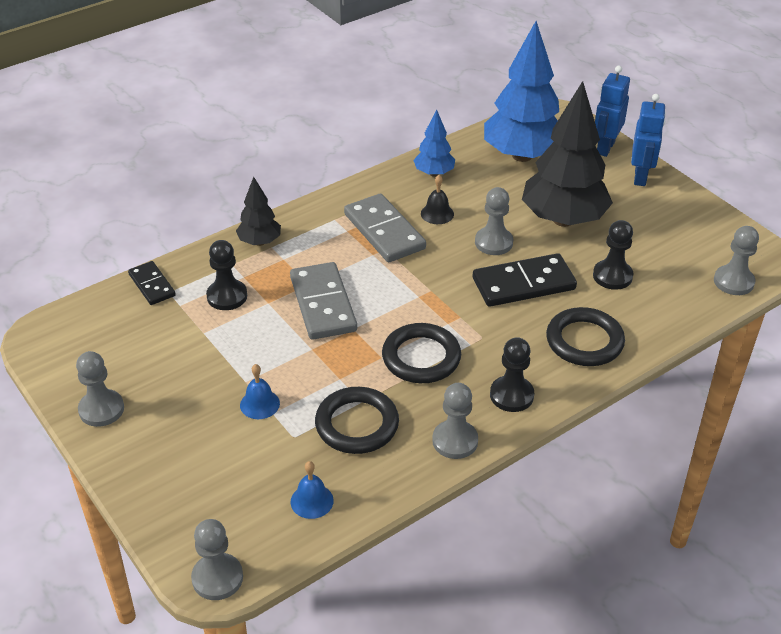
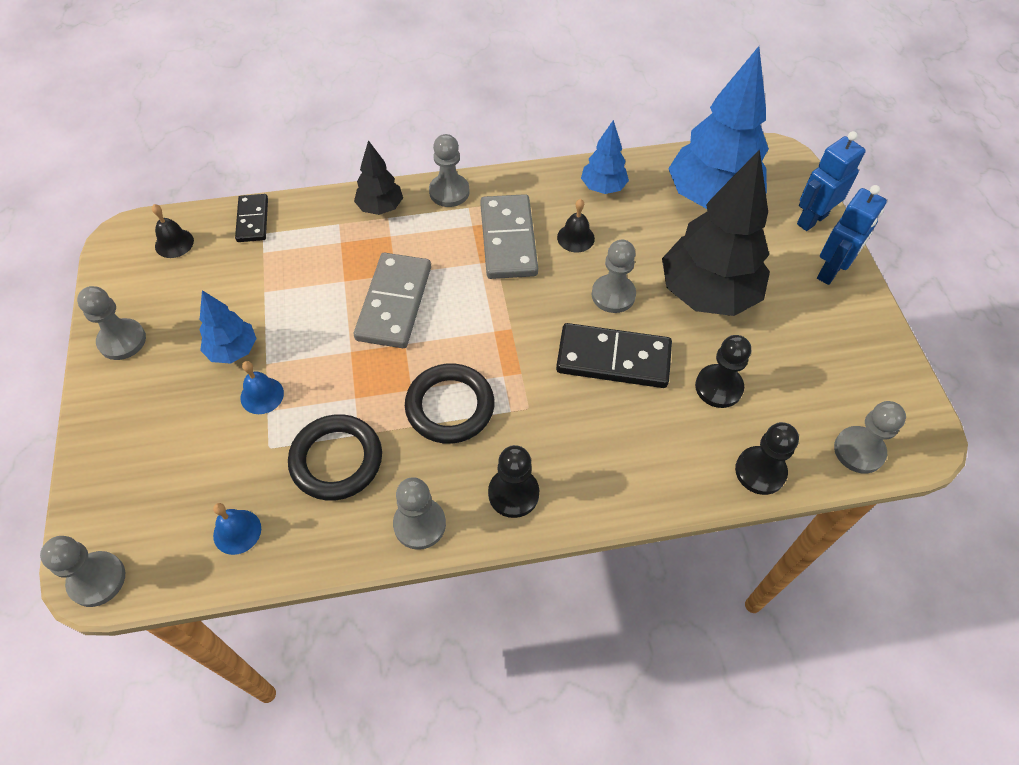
camera: 25 degrees right, 15 degrees up
black pawn [206,240,247,310] -> black pawn moved to [735,422,799,495]
black ring [546,307,625,366] -> none
none -> black bell [152,204,194,258]
none -> blue tree [199,290,257,364]
none -> grey pawn [429,134,469,207]

